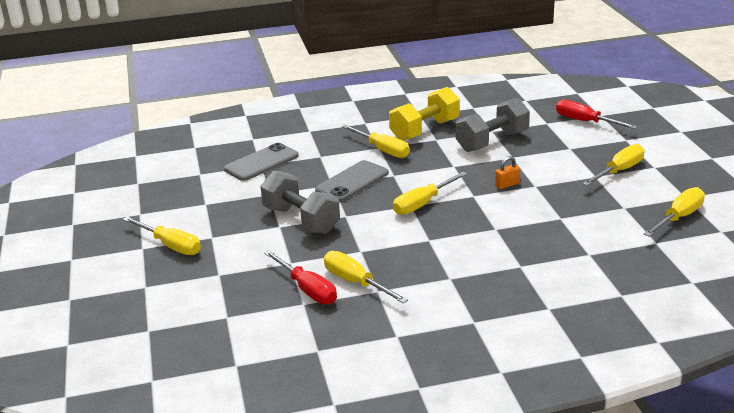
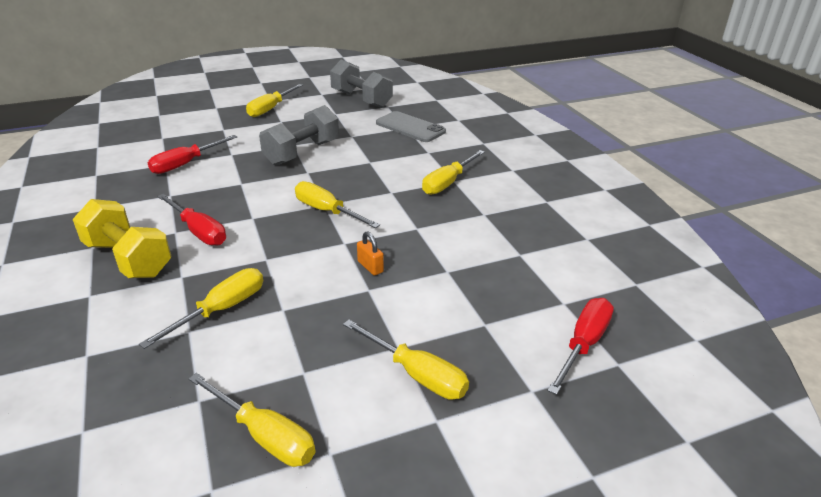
camera: 80 degrees right, 5 degrees up
grey phone [315,160,389,202] -> none
yellow screwdriver [324,251,408,303] -> yellow screwdriver moved to [139,268,263,349]
yellow dumbbell [389,87,460,141] -> yellow dumbbell moved to [73,199,172,278]
grey dumbbell [456,98,530,152] -> grey dumbbell moved to [330,60,393,108]
none -> red screwdriver [157,194,226,246]

